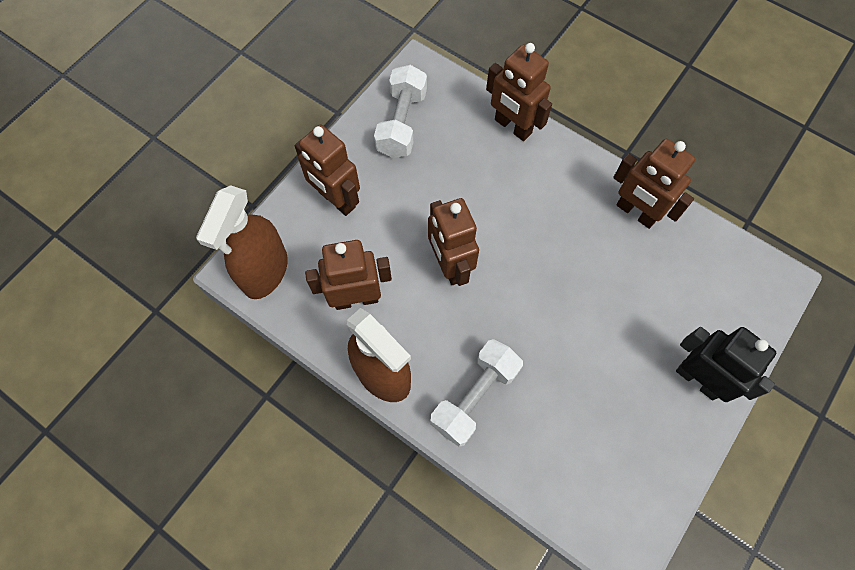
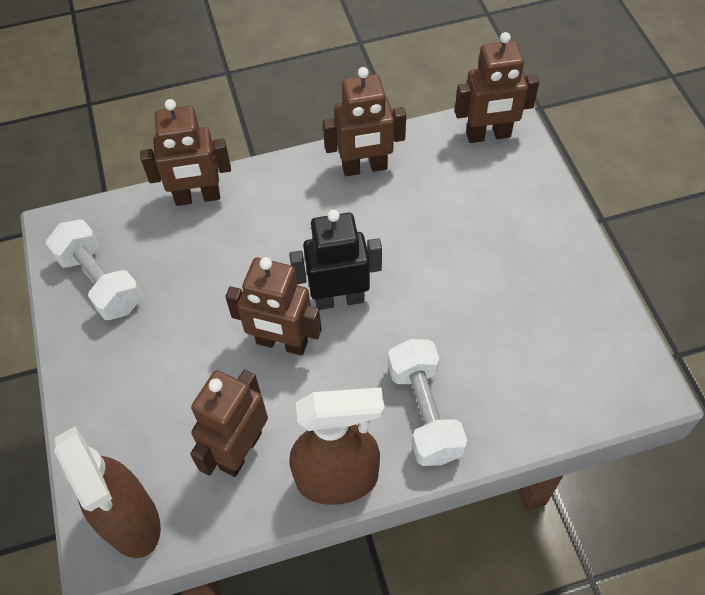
camera: 50 degrees left, 10 degrees down
brown robot [295,124,360,216] -> brown robot moved to [455,32,539,143]
black robot [676,327,776,402] -> black robot moved to [289,210,382,310]

